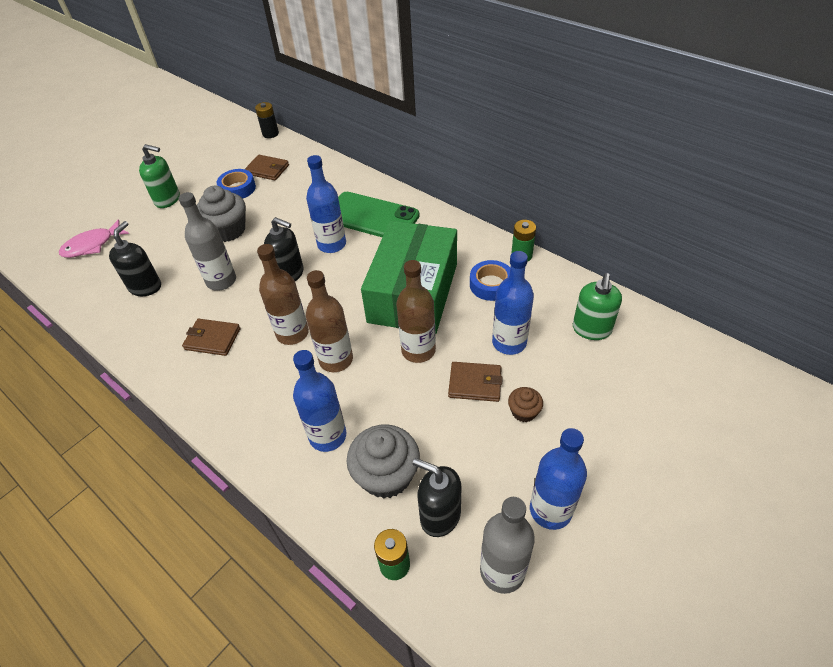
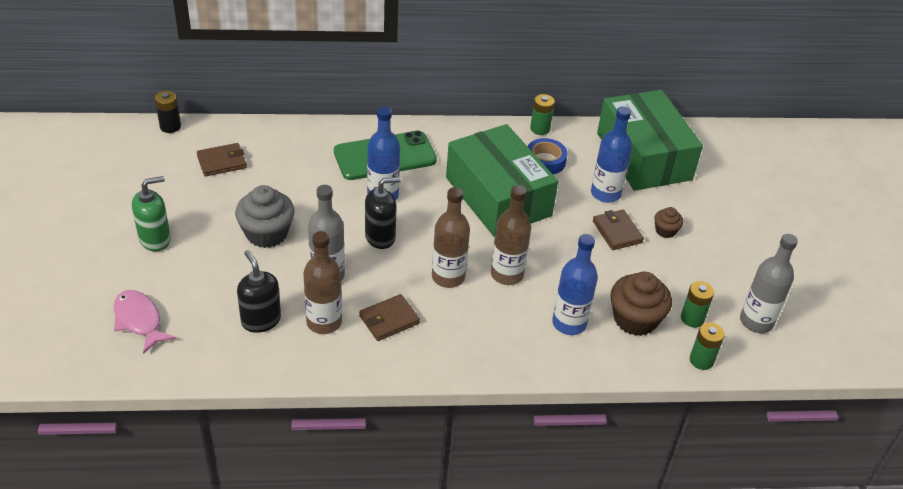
camera: 50 degrees left, 5 degrees down
pink fish [59,219,129,258] -> pink fish turned 135 degrees clockwise [114,290,176,354]
blue tape [217,169,256,199] -> none
grey cupcake [347,425,420,499] -> brown cupcake [611,272,672,336]
brown bottle [396,260,436,363] -> brown bottle moved to [303,231,342,334]
black soap dispenser [413,458,461,537] -> green battery [681,281,714,328]
brown wallet [448,362,503,402] -> brown wallet turned 75 degrees counterclockwise [593,209,644,250]
blue bottle [530,428,587,530] -> none
green soap dispenser [573,273,622,340] -> green box [597,90,703,191]

